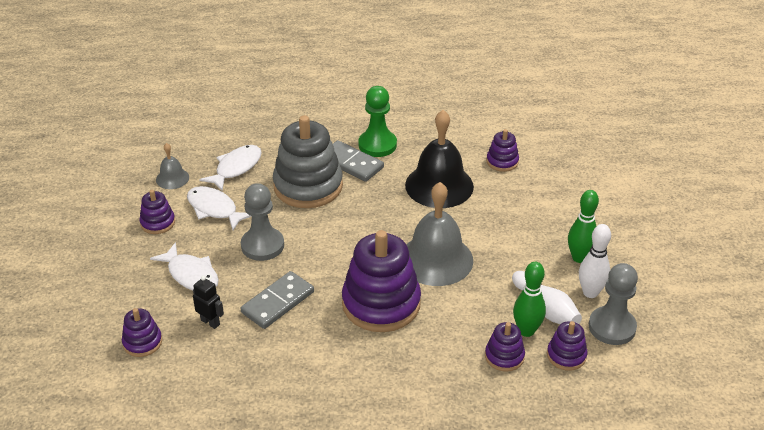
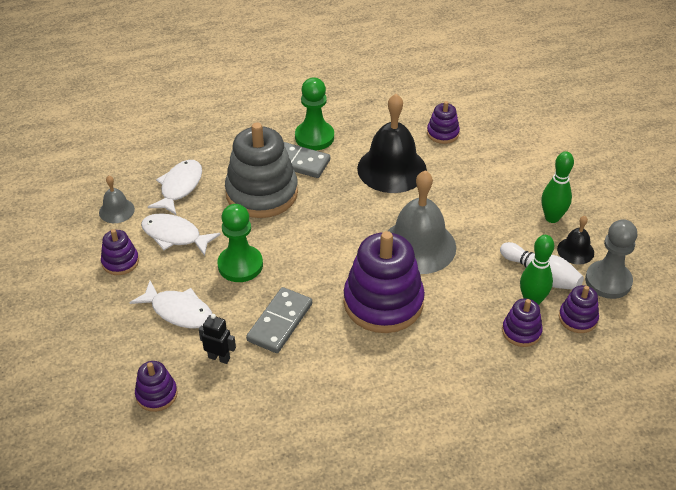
camera: 15 degrees left, 5 degrees up
grey pawn [241,183,284,261] -> green pawn [218,204,263,282]
white bowling pin [579,224,611,298] -> black bell [557,216,594,265]

